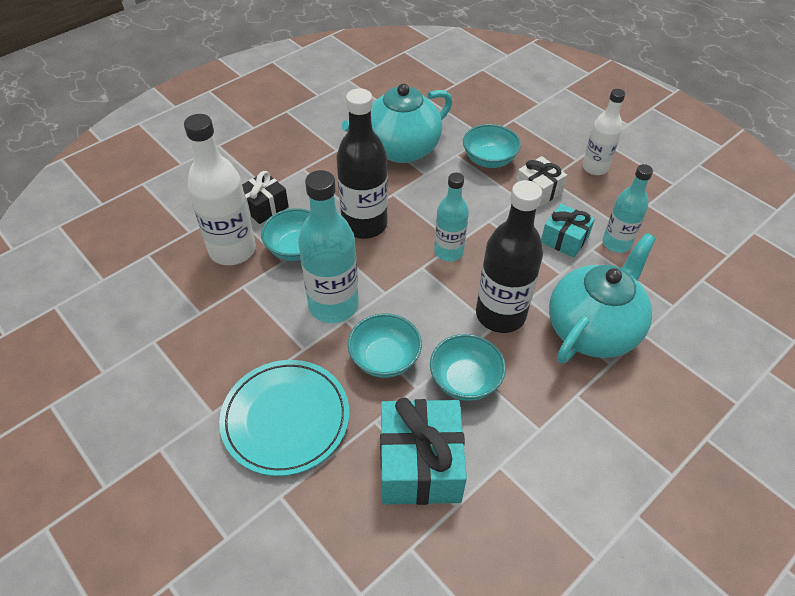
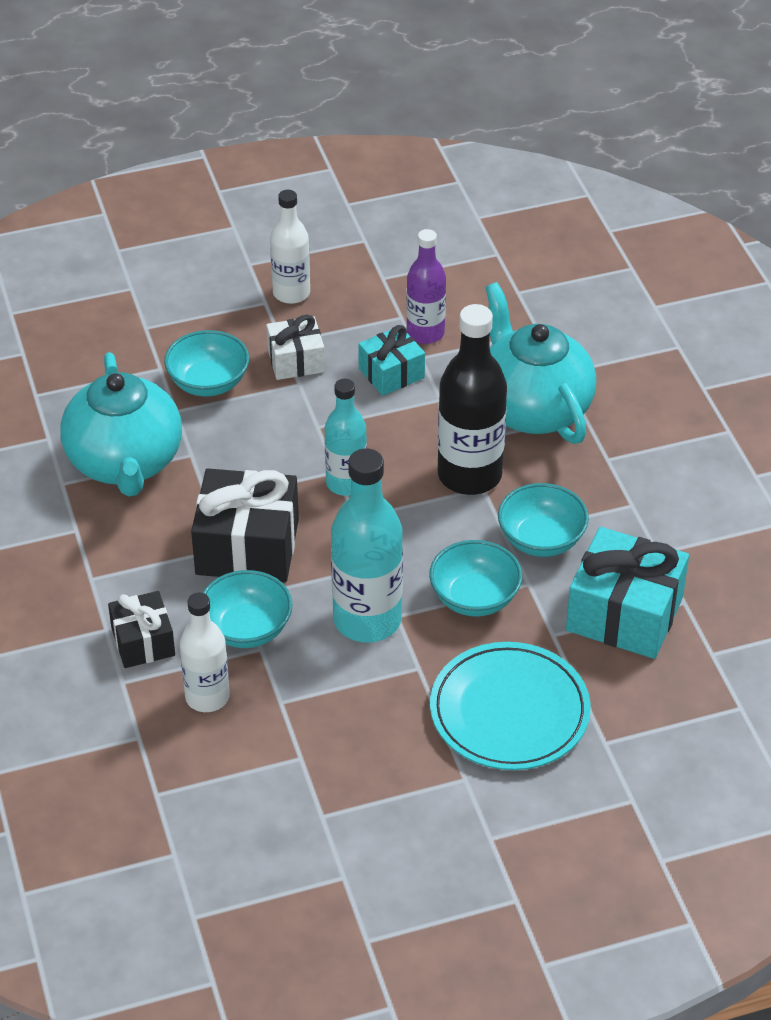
camera: 65 degrees left, 5 degrees down
white bottle [184,114,256,265] -> white bottle [180,592,230,712], size x0.63
black bottle [337,88,388,239] -> black gift [191,468,299,582]
turquoise bottle [603,164,653,253] -> purple bottle [406,229,446,344]

